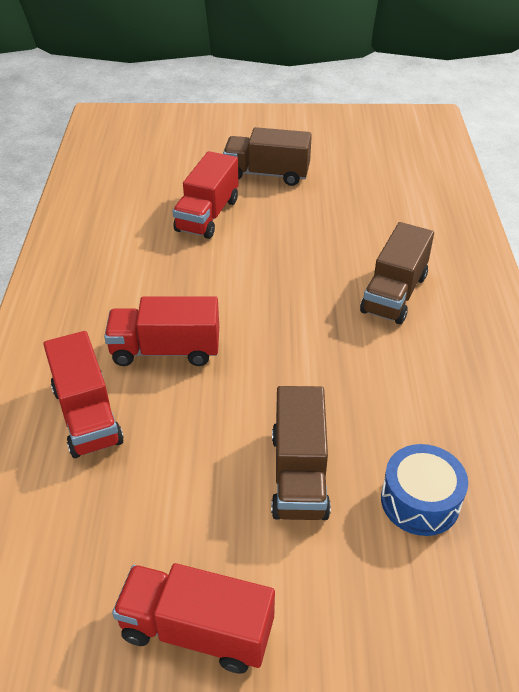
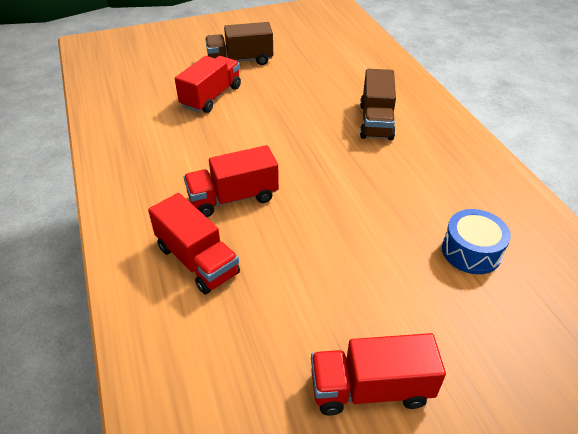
camera: 20 degrees left, 0 degrees up
red truck [173,151,239,239] -> red truck turned 150 degrees counterclockwise [175,56,241,113]
brown truck [271,386,331,520] -> none

